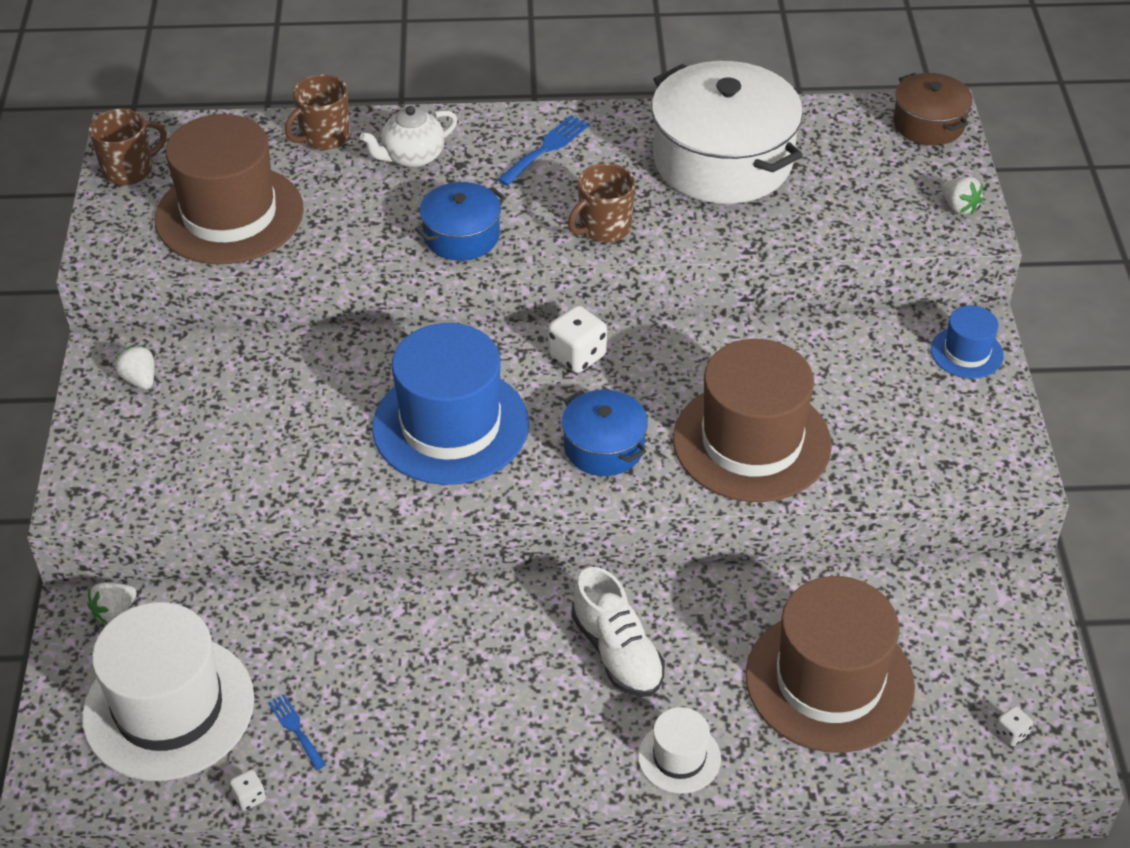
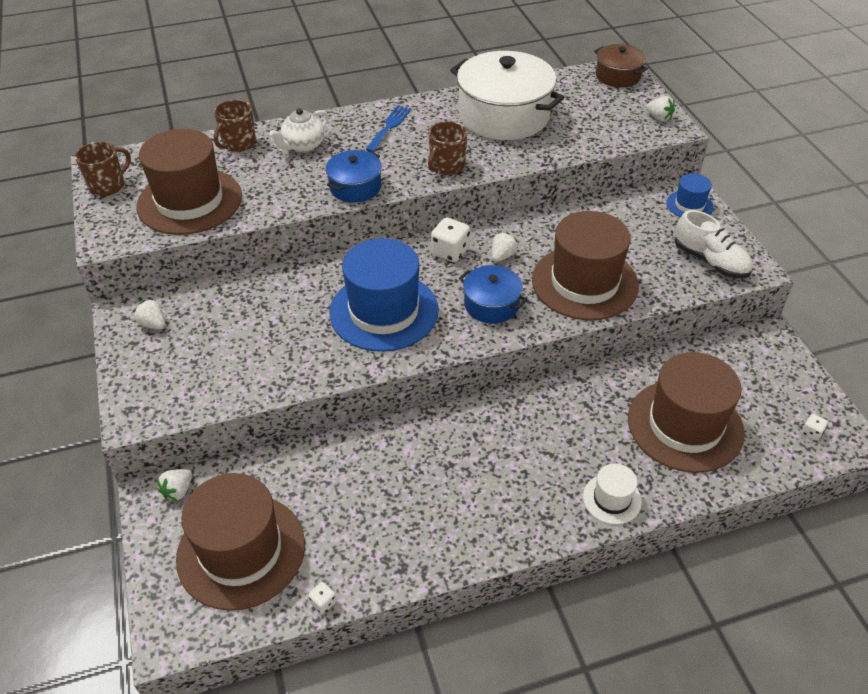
camera: 15 degrees left, 0 degrees up
white hat [82,602,254,781] -> brown hat [176,473,305,611]
blue fork [268,694,326,770] -> none
white shoe [572,567,665,697] -> white shoe moved to [675,210,753,278]
none -> white strawberry [492,232,518,262]

